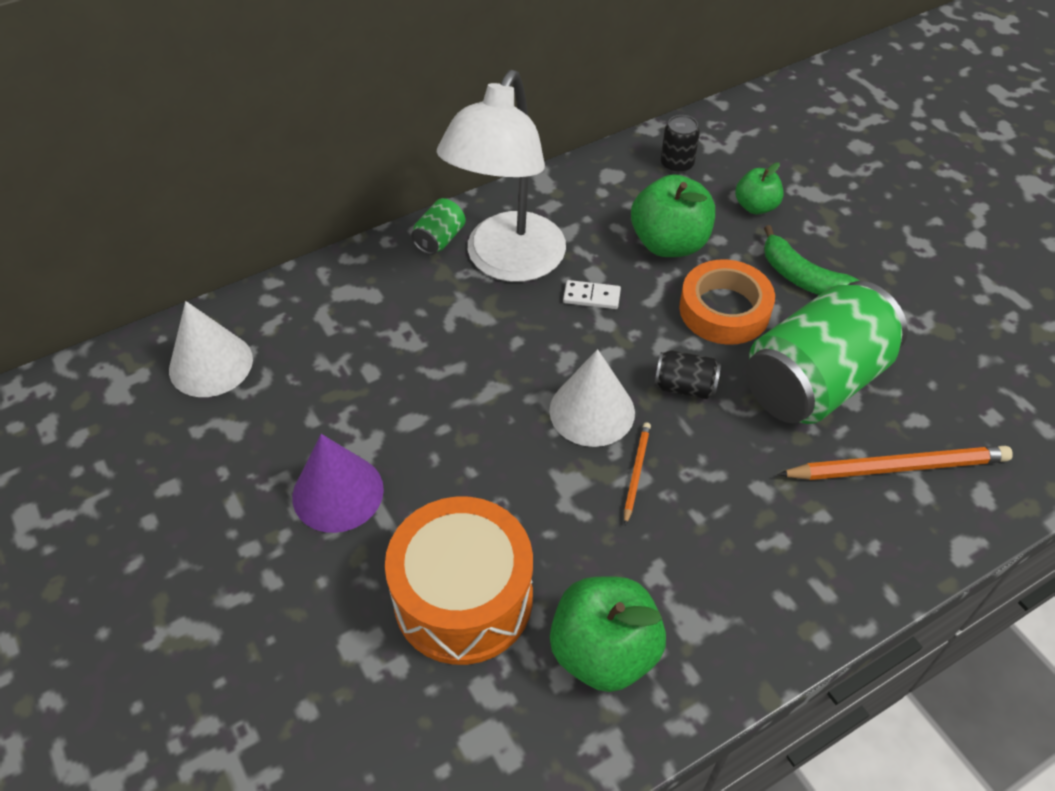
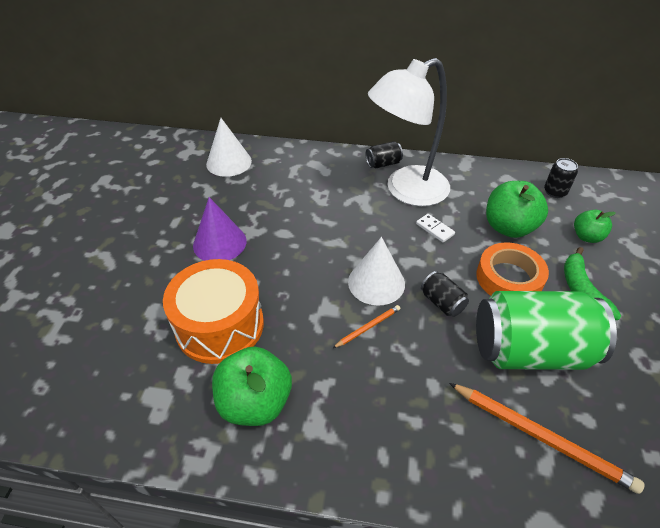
camera: 40 degrees right, 5 degrees down
green can [411,198,466,255] -> black can [366,141,403,168]

